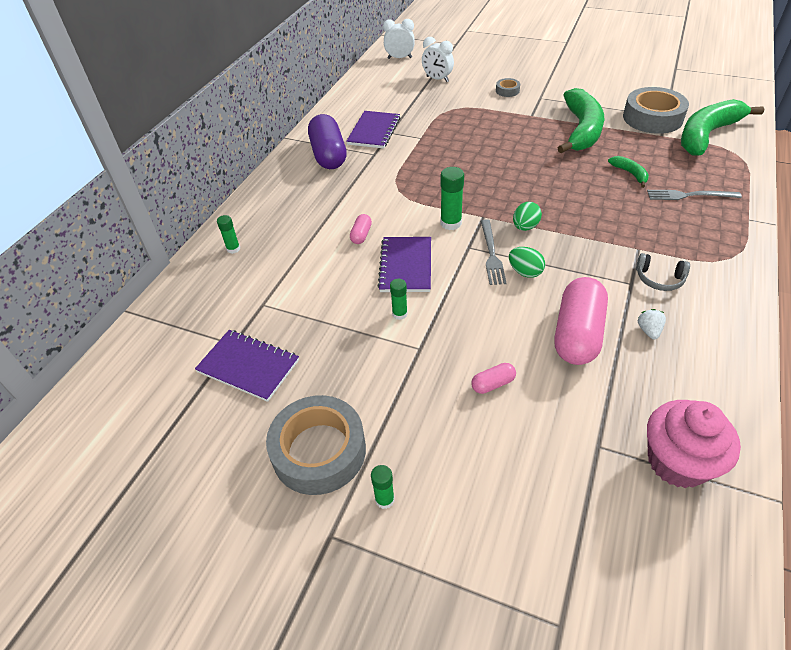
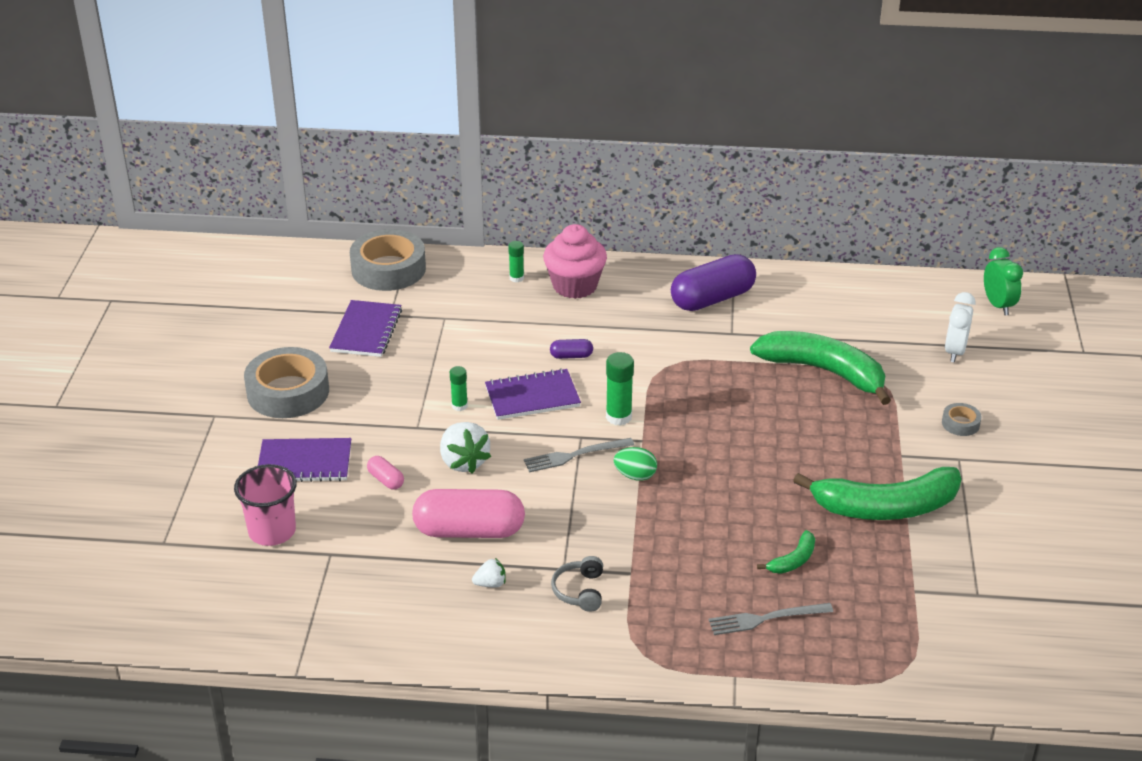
camera: 70 degrees right, 10 degrees down
purple notebook [346,111,400,149] -> purple notebook moved to [258,438,351,482]
pink capsule [350,214,372,244] -> purple capsule [550,339,593,359]
green glue stick [371,465,395,509] -> none
white clock [383,19,415,59] -> green clock [984,247,1023,315]
green egg [509,247,545,278] -> none
grey tape [623,87,689,134] -> grey tape moved to [350,229,426,291]
grey fork [647,190,742,200] -> grey fork turned 90 degrees counterclockwise [709,603,833,635]
pink cupcake [647,400,741,488] -> pink cupcake moved to [543,224,607,299]
green banana [681,99,764,156] -> green banana moved to [750,331,891,405]
none -> pink cup [234,464,297,546]
none -> white strawberry [440,422,491,474]

